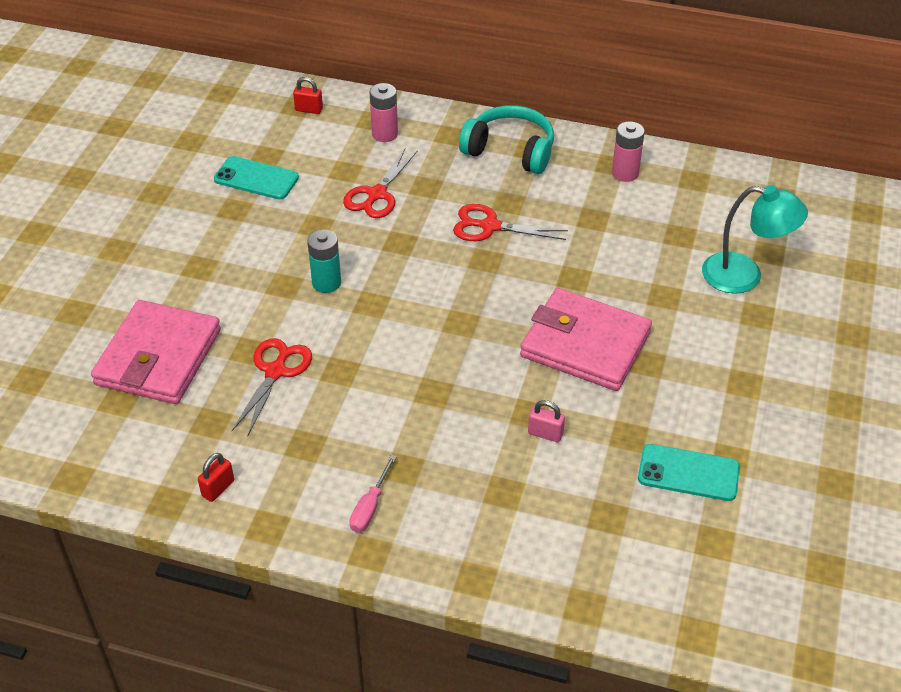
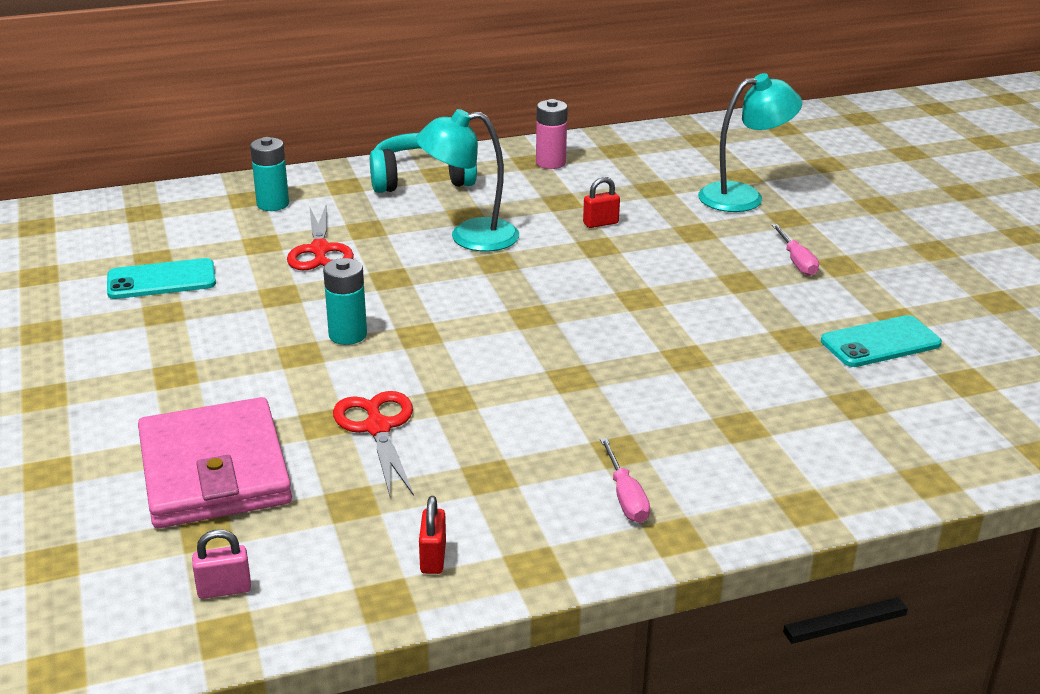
camera: 35 degrees left, 15 degrees down
red padlock [293,77,323,114] -> red padlock moved to [583,177,620,228]
pink battery [370,83,398,142] -> turquoise battery [250,137,289,211]
red scissors [453,204,568,241] -> turquoise lamp [416,109,519,252]
pink wallet [520,288,652,391] -> none
pink padlock [528,400,565,442] -> pink padlock moved to [192,529,251,599]
none -> pink screwdriver [772,224,819,276]

